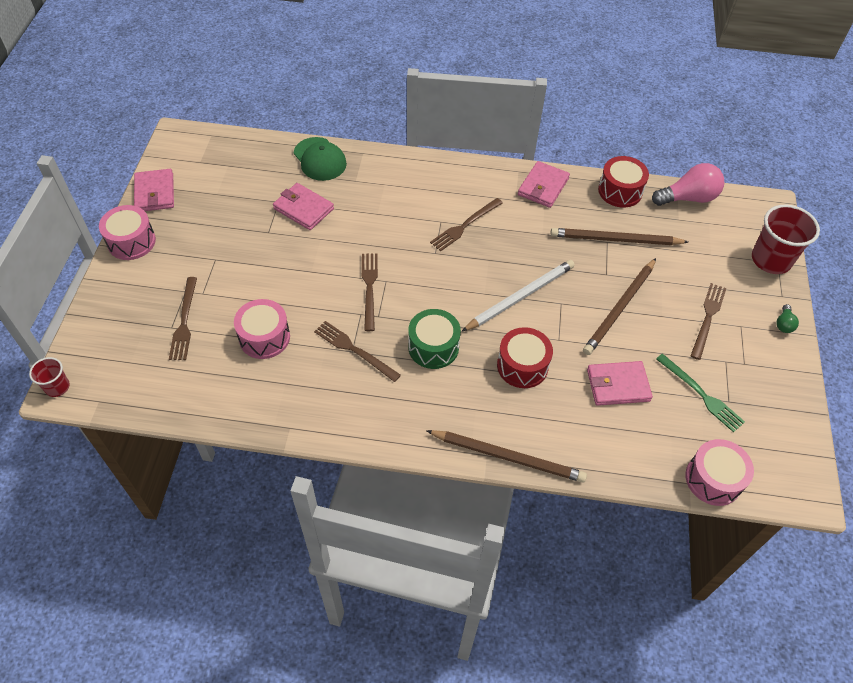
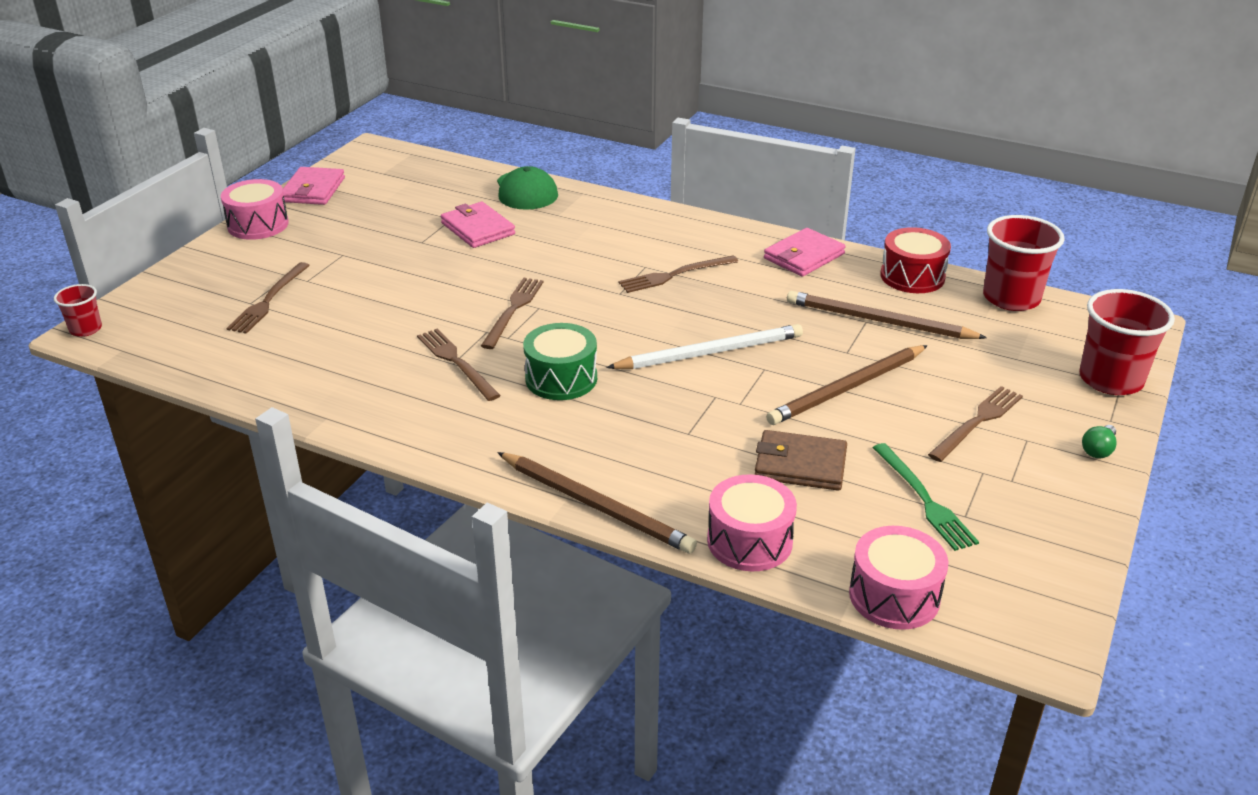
camera: 20 degrees right, 20 degrees down
pink drum [234,299,290,359] -> pink drum moved to [707,474,797,571]
red drum [497,327,553,388] -> none
pink wallet [587,361,653,406] -> brown wallet [755,430,847,491]
pink light bulb [652,163,724,206] -> red cup [983,215,1065,311]

